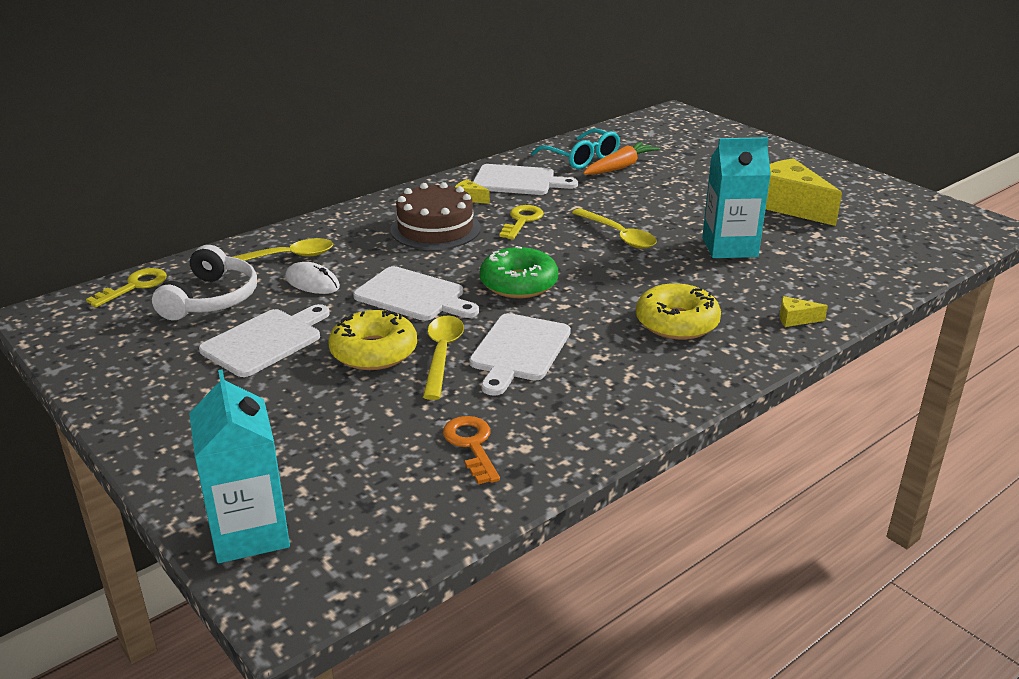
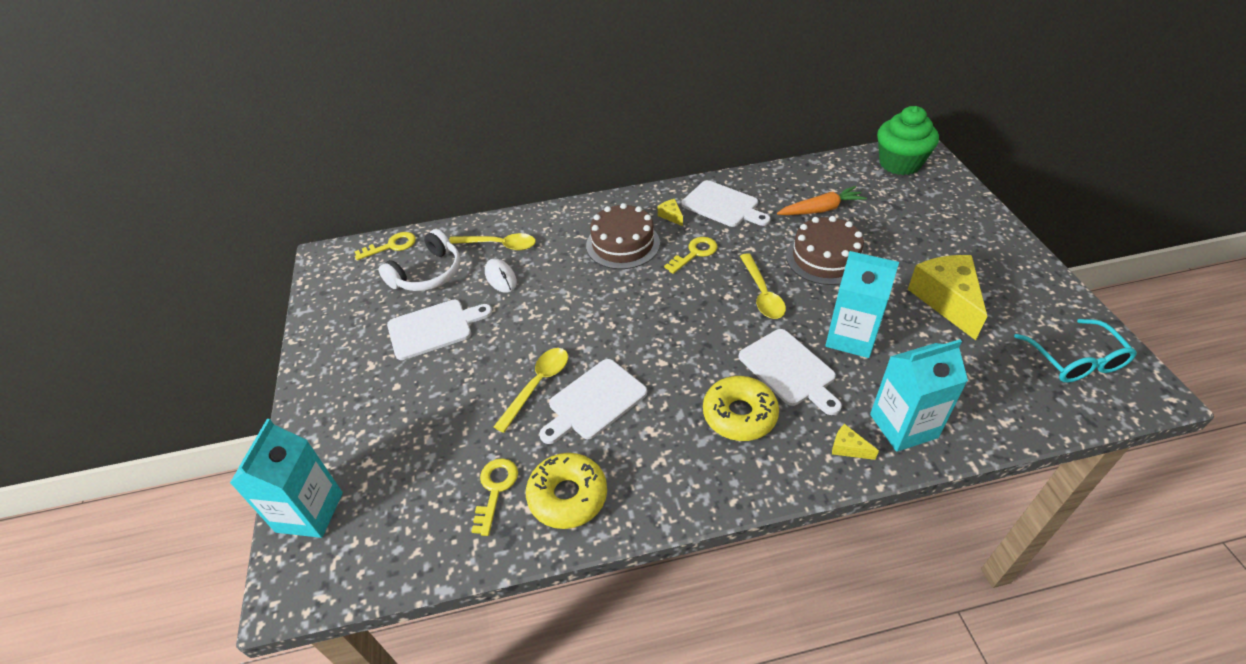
camera: 30 degrees right, 15 degrees up
yellow donut [328,310,417,370] -> yellow donut moved to [526,453,607,529]
white cutting board [353,266,479,321] -> white cutting board moved to [739,329,842,415]
orange key [443,416,500,484] -> yellow key [471,458,518,536]
green donut [480,246,558,298] -> none
turquoise glasses [531,129,620,169] -> turquoise glasses moved to [1014,319,1137,383]
none -> brown cake [786,216,864,285]
none -> turquoise carton [870,339,968,452]
none -> green cupcake [877,106,939,175]

